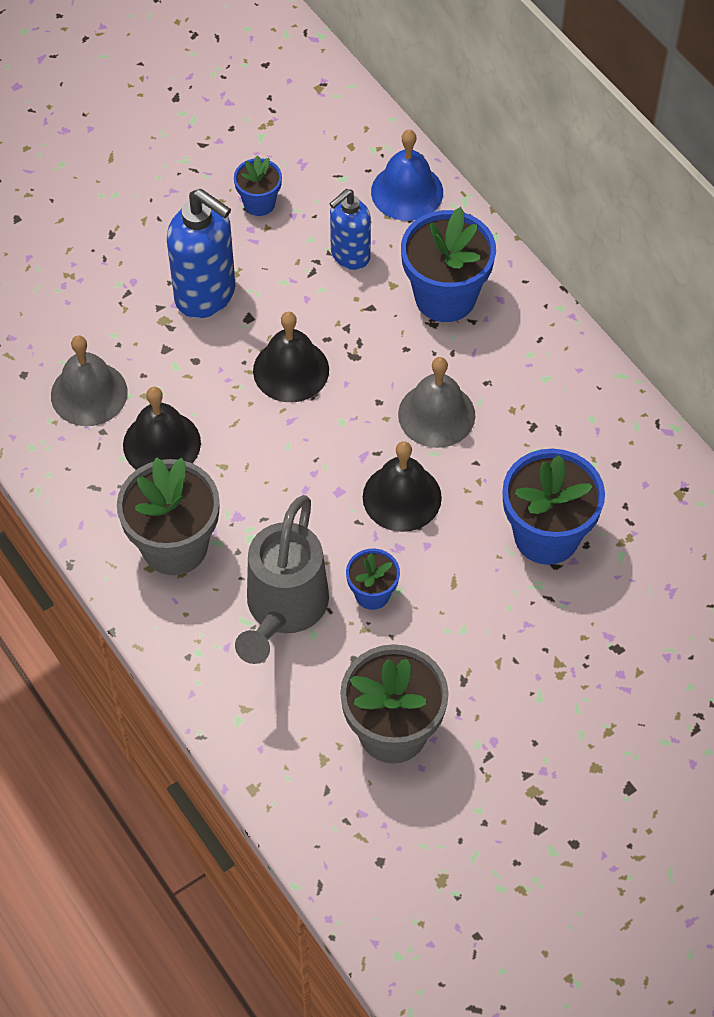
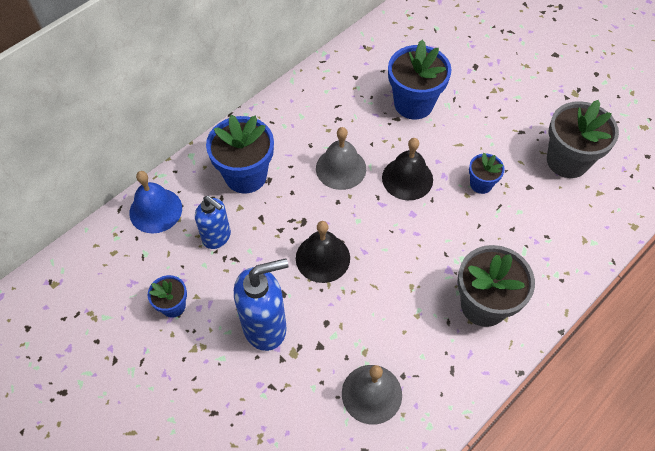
camera: 100 degrees left, 0 degrees up
black bell [123,387,201,470] -> none
blue soap dispenser [167,189,235,319] -> blue soap dispenser turned 45 degrees clockwise [234,258,288,351]
grey watering can [235,495,329,664] -> none

